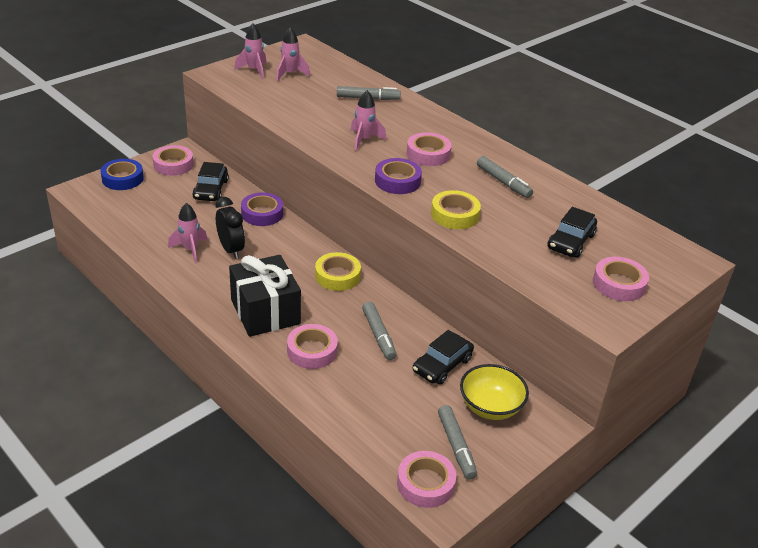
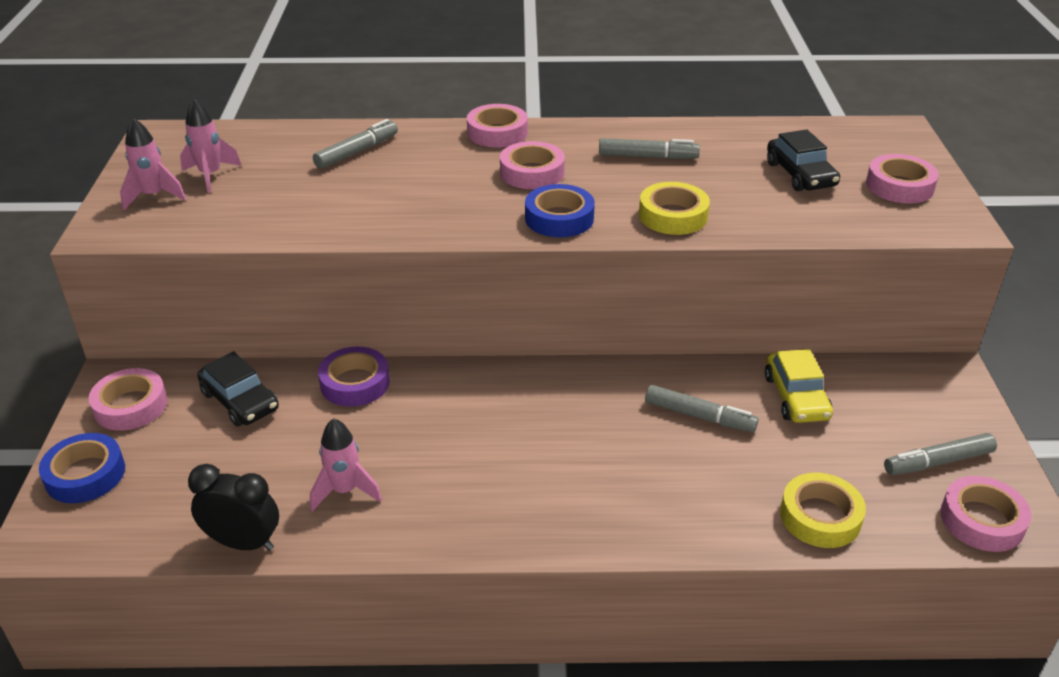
camera: 45 degrees left, 0 degrees up
black clock [216,197,245,259] -> black clock moved to [188,464,279,551]
black gift [229,255,301,337] -> none
pink tape [287,324,338,369] -> pink tape moved to [467,104,528,148]
yellow tape [315,252,361,291] -> yellow tape moved to [780,473,866,548]
pink rocket [351,90,386,151] -> none
purple tape [375,158,422,194] -> blue tape [525,184,595,237]
black car [413,330,474,384] -> yellow car [765,349,833,423]
grey marker [438,405,477,480] -> grey marker turned 135 degrees clockwise [884,433,997,475]
yellow bowl [460,364,529,420] -> none

